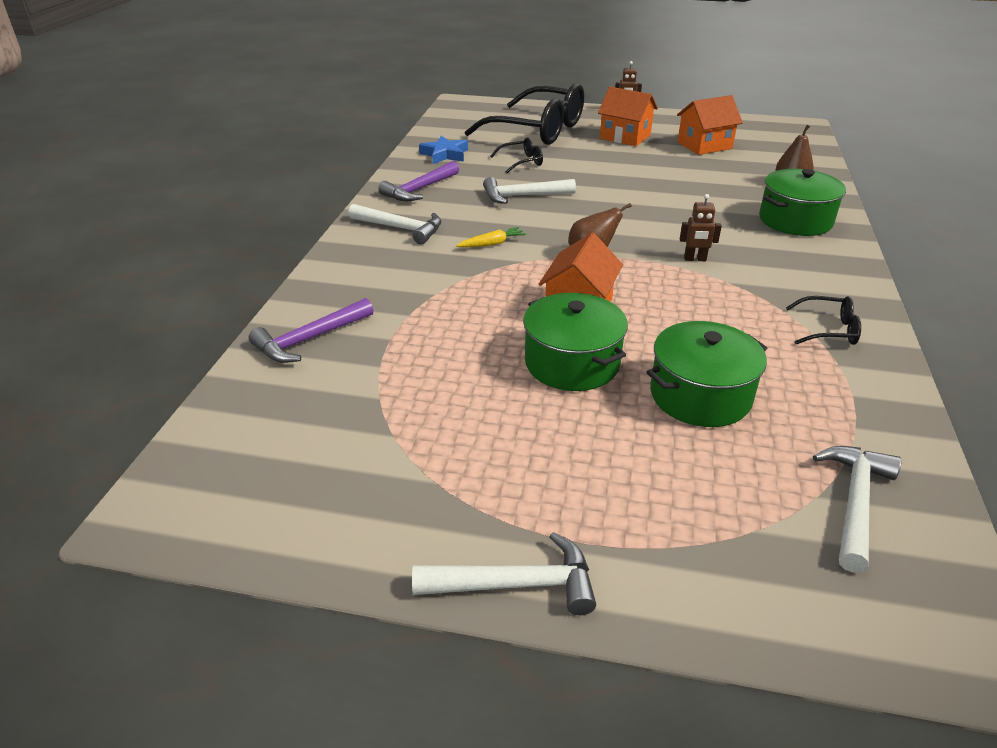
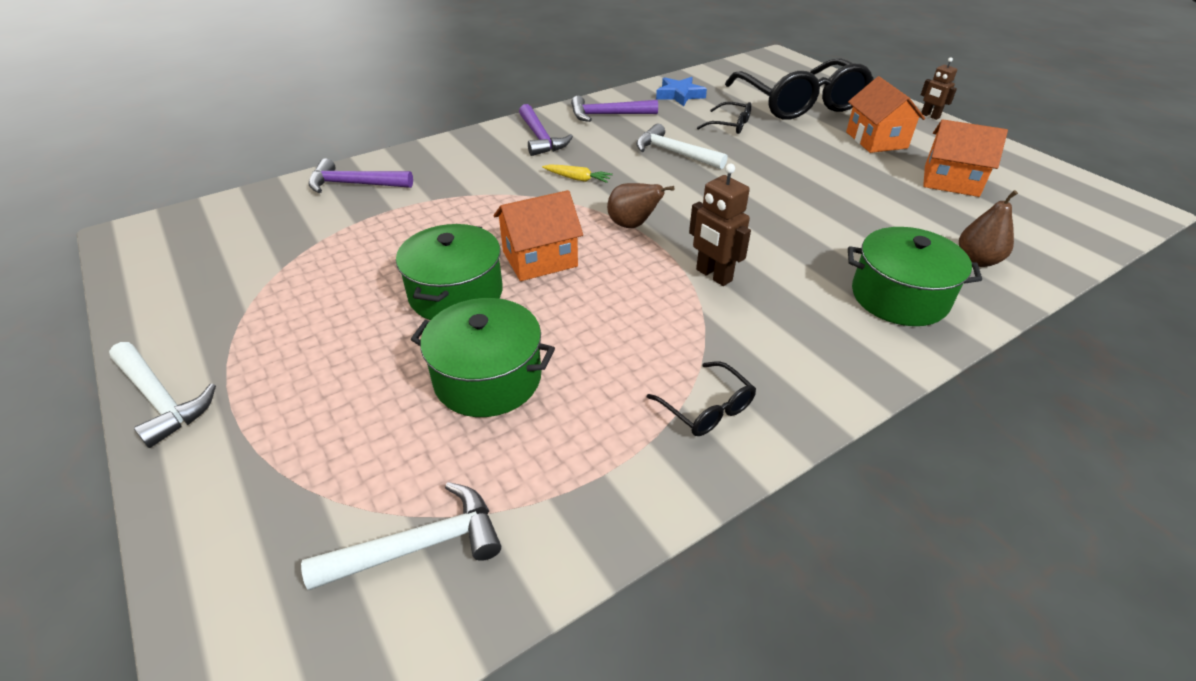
camera: 45 degrees right, 5 degrees up
white hammer [348,204,441,244] -> purple hammer [519,104,573,156]
brown robot [680,194,722,262] -> brown robot [689,164,751,286], size x1.51

